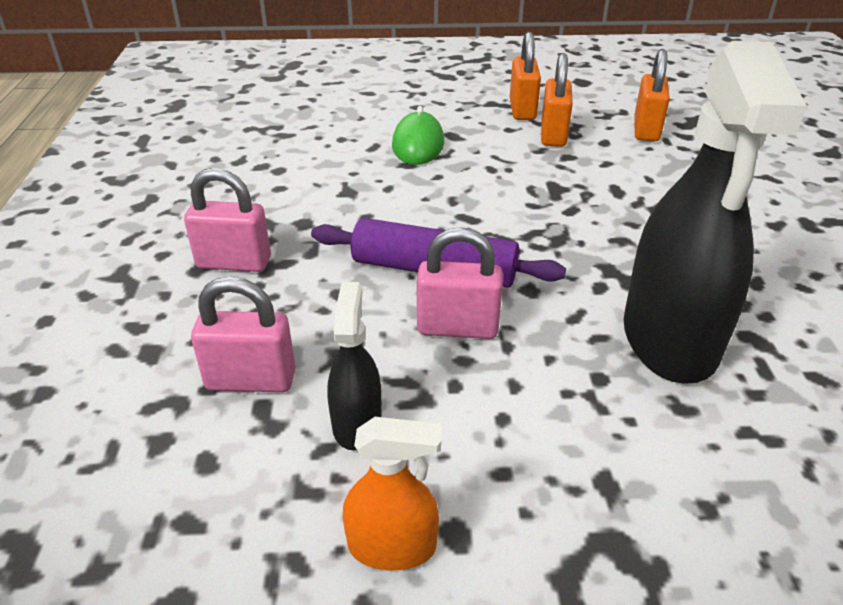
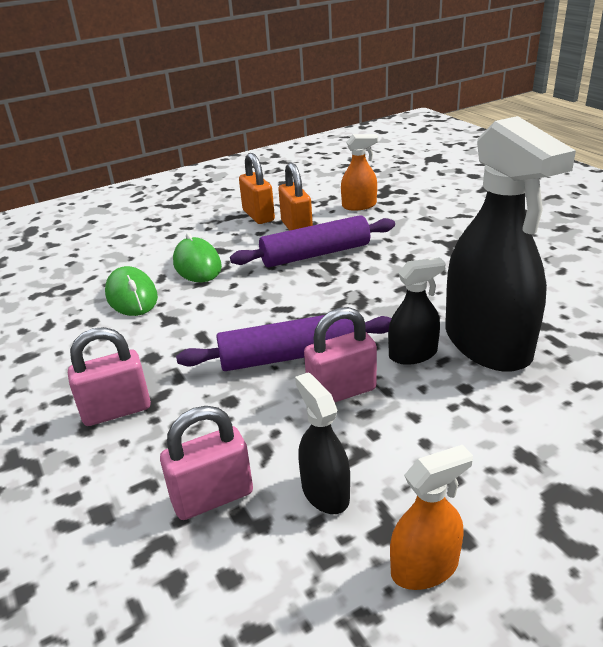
camera: 25 degrees left, 5 degrees down
orange padlock [634,49,670,141] -> orange spray bottle [341,134,378,211]
none -> green mouse [105,266,158,316]
none -> purple rolling pin [230,215,395,267]
none -> black spray bottle [388,257,446,365]

